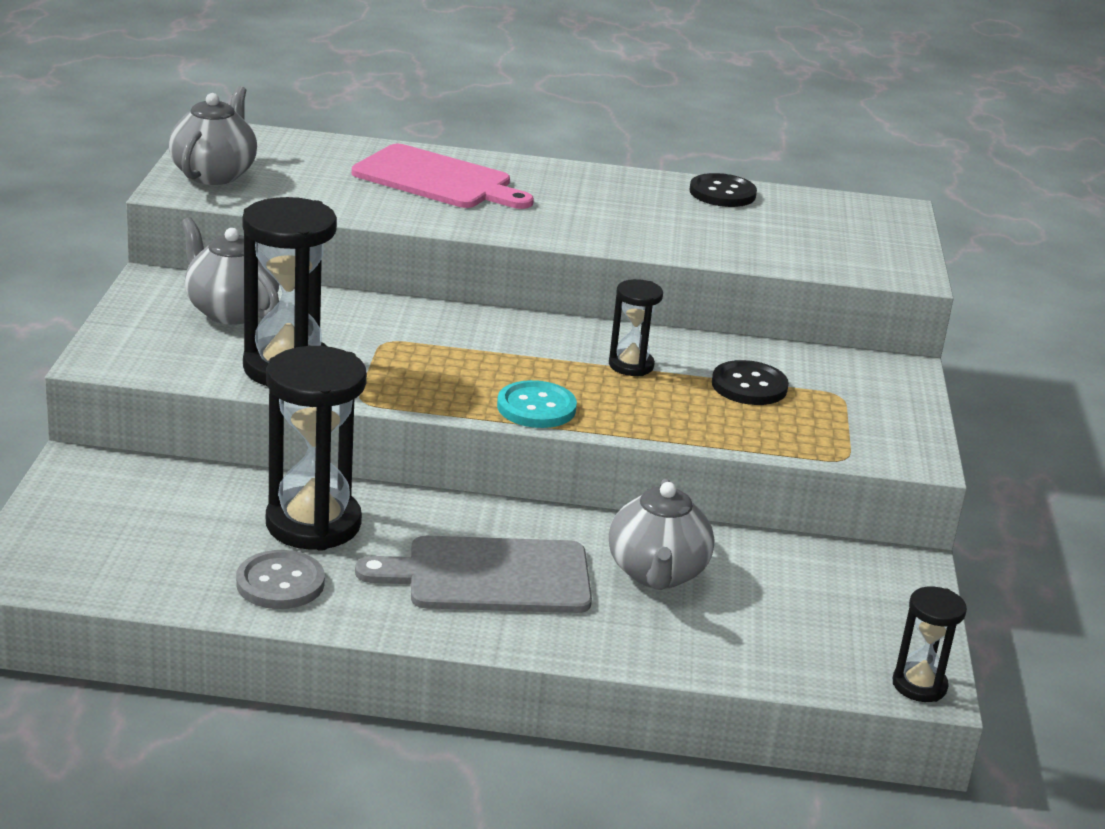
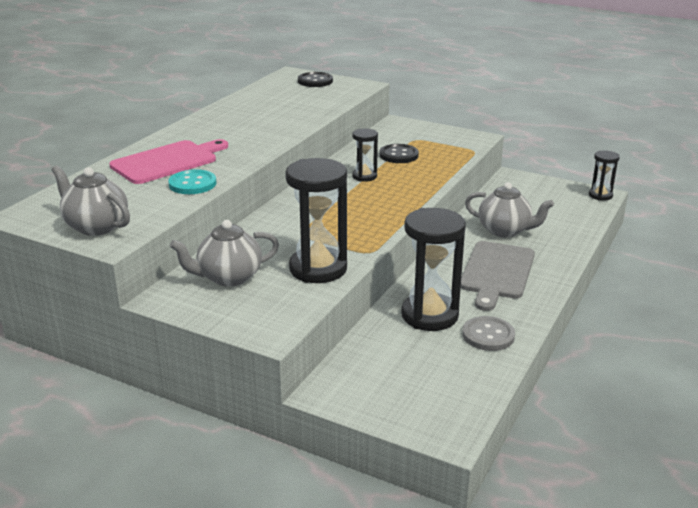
camera: 65 degrees left, 0 degrees up
turquoise button [497,380,577,428] -> turquoise button moved to [168,169,216,194]
black button [689,173,757,207] -> black button moved to [298,72,333,87]

